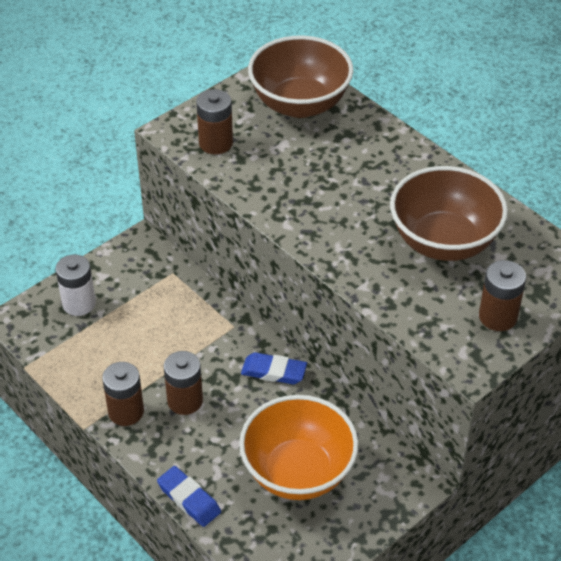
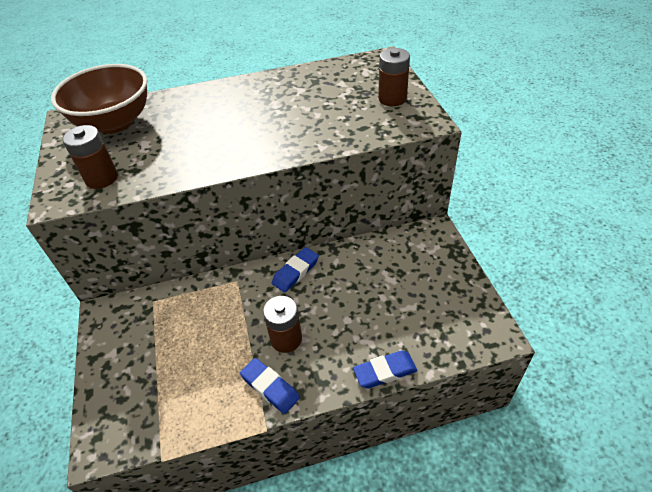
camera: 60 degrees left, 0 degrees up
white battery [55,255,96,316] -> none
brown battery [102,362,144,426] -> blue eraser [240,358,300,414]
orange bowl [239,395,359,500] -> none
brown bowl [390,166,508,261] -> none

